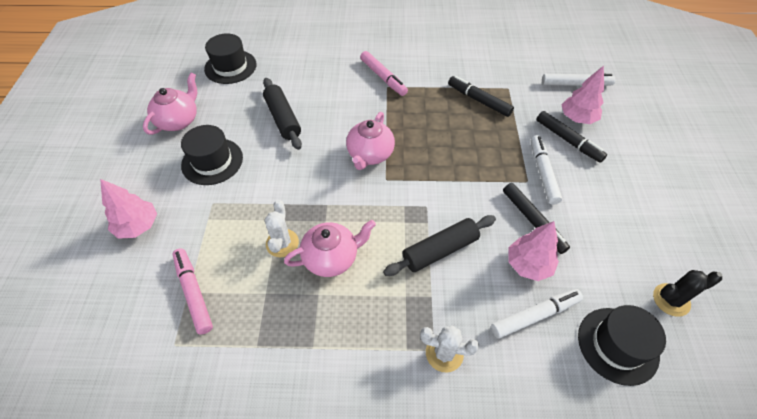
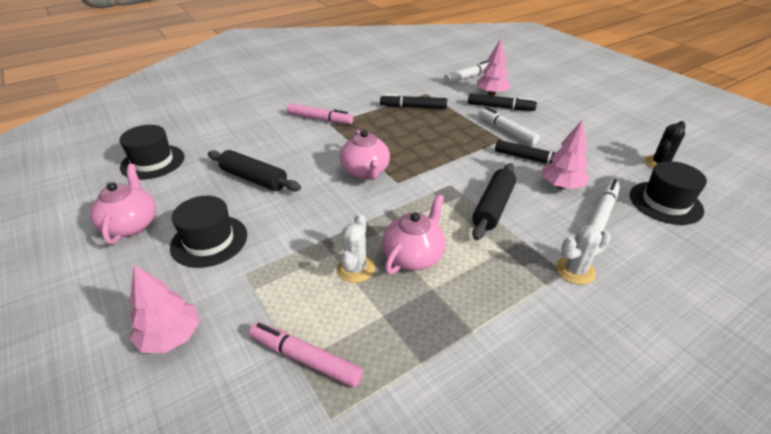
camera: 35 degrees left, 15 degrees down
white cactus [265,200,299,257] -> white cactus turned 45 degrees clockwise [337,213,375,283]

